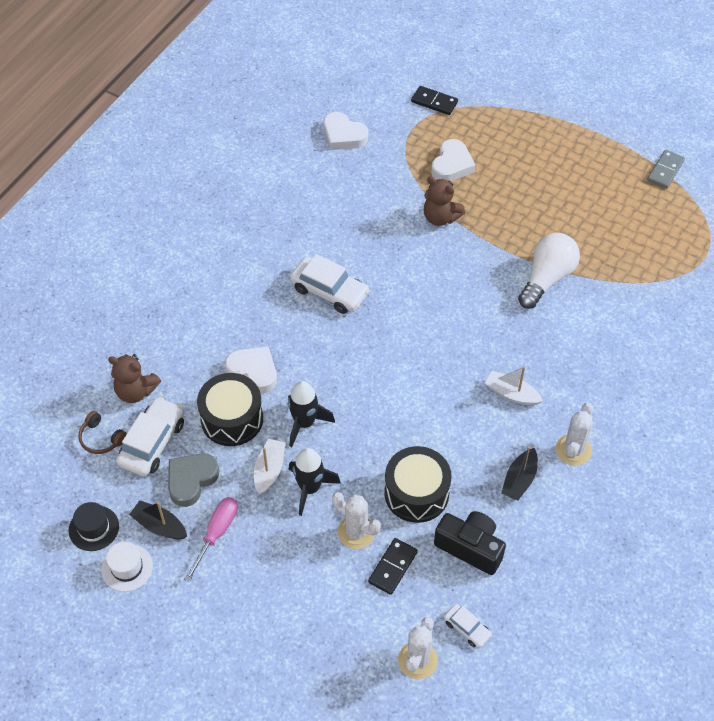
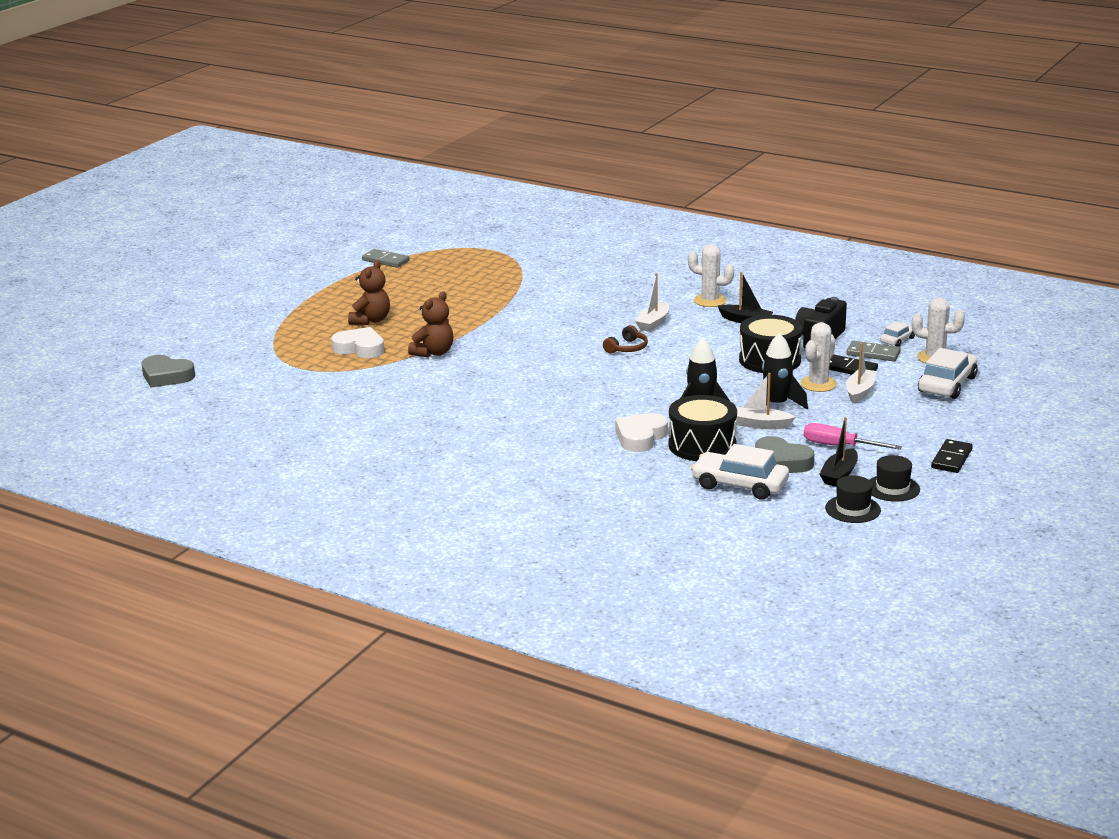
camera: 90 degrees left, 30 degrees down
brown headphones [78,411,127,454] -> brown headphones moved to [603,325,648,354]
white hat [101,542,153,592] -> black hat [869,455,920,502]
brown teddy bear [108,354,161,403] -> brown teddy bear moved to [348,260,390,325]
white car [290,254,370,314] -> white car moved to [918,348,978,399]
white heart [323,112,368,150] -> none
black domino [411,86,458,115] -> black domino moved to [931,439,973,473]
white light bulb [518,233,580,309] -> none
none -> grey heart [142,355,195,388]
none -> grey domino [846,341,901,361]
none -> white boat [846,343,876,403]

